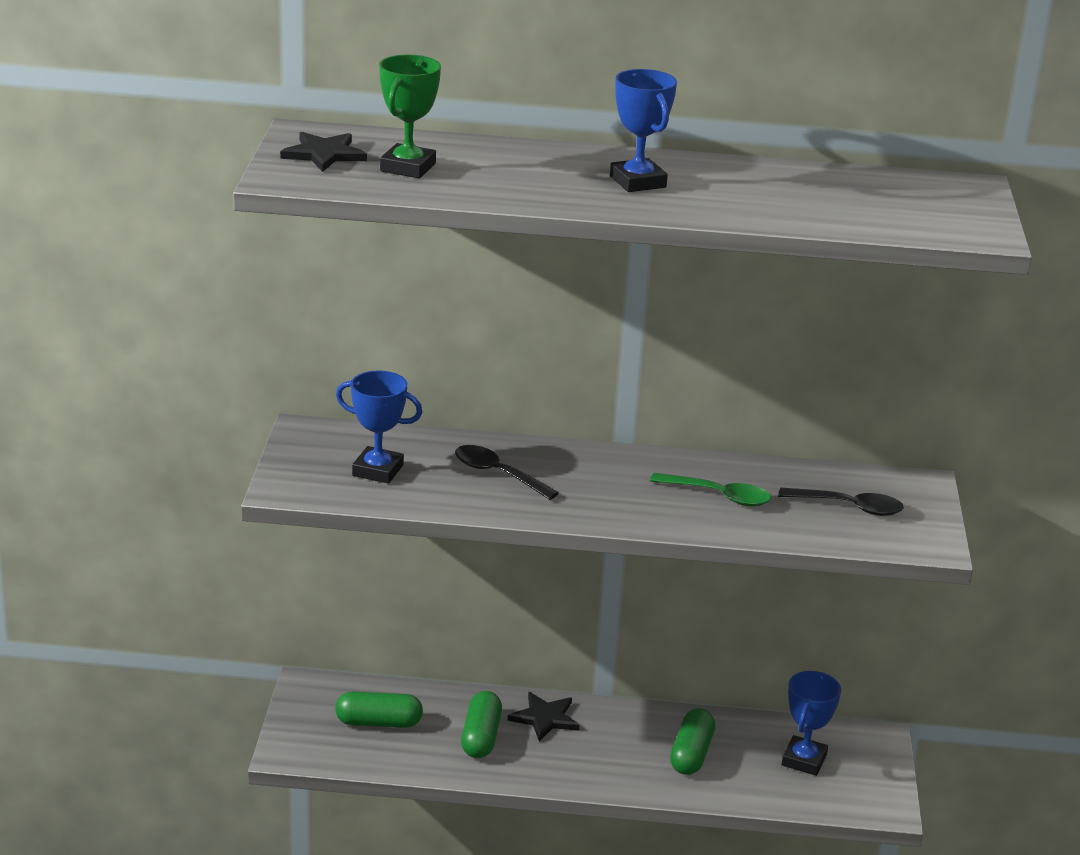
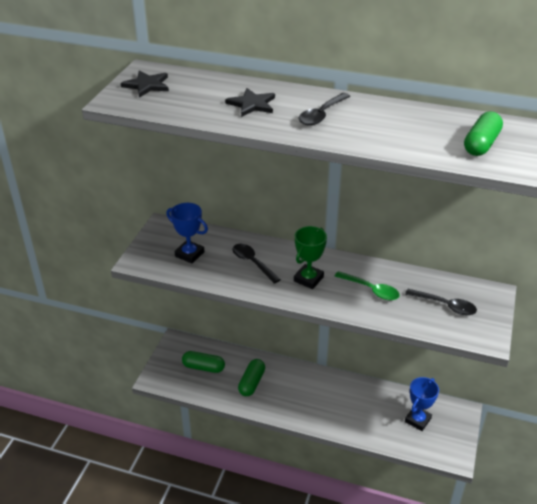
camera: 15 degrees right, 10 degrees up
green trophy [379,55,441,178] -> green trophy moved to [294,226,327,289]
black star [508,692,580,742] -> black star moved to [225,88,275,117]
blue trophy [610,69,677,192] -> black spoon [299,93,350,125]
green capsule [670,708,715,775] -> green capsule moved to [464,111,503,156]

